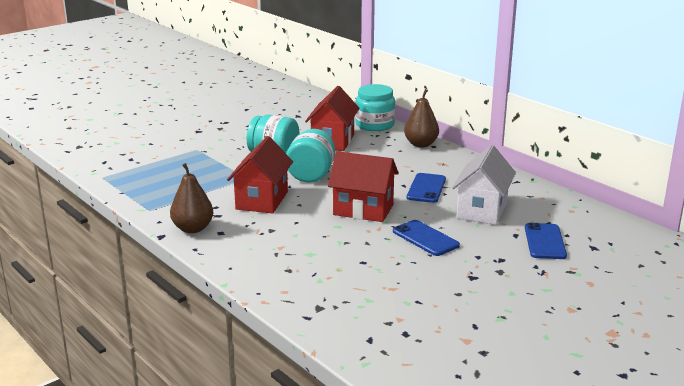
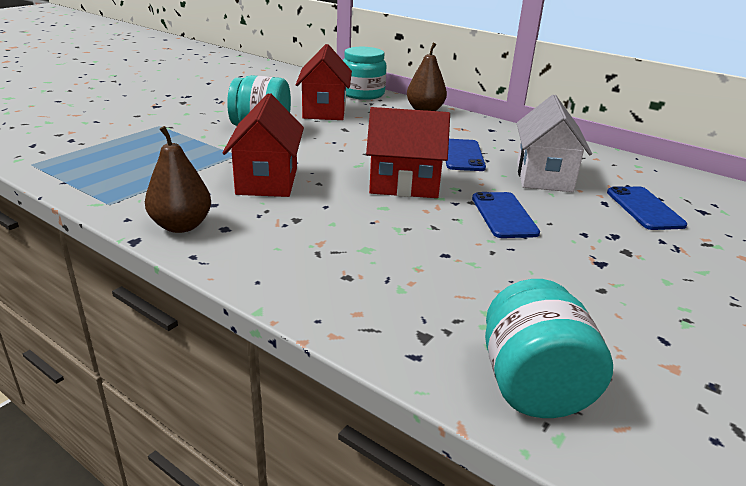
camera: 15 degrees left, 5 degrees up
turquoise jar [286,129,335,183] -> turquoise jar moved to [485,279,613,418]
blue phone [393,220,460,256] -> blue phone turned 45 degrees clockwise [472,192,540,238]

